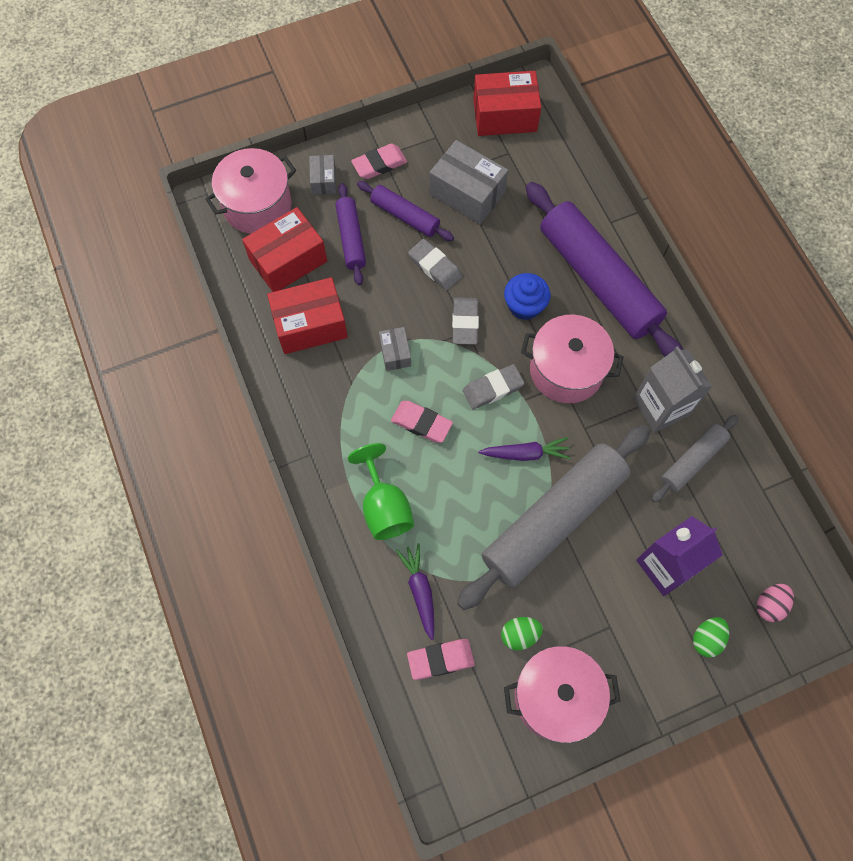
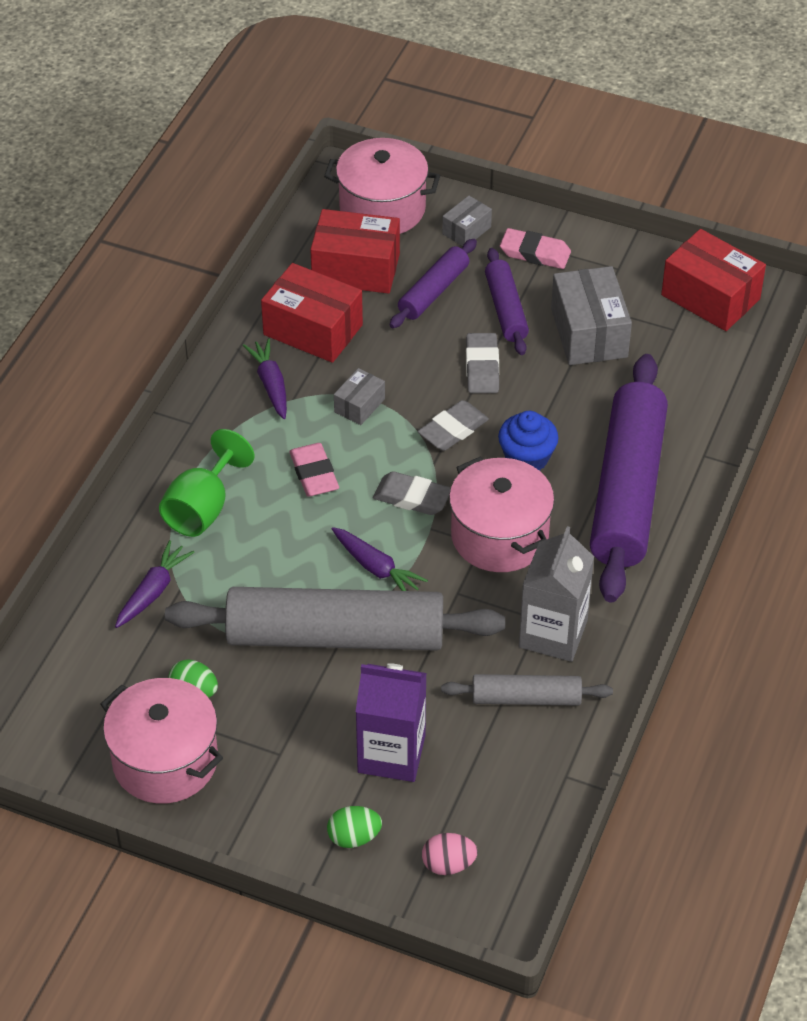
camera: 45 degrees right, 20 degrees down
pink eraser [407,639,475,680] -> none
none -> purple carrot [243,338,287,419]

